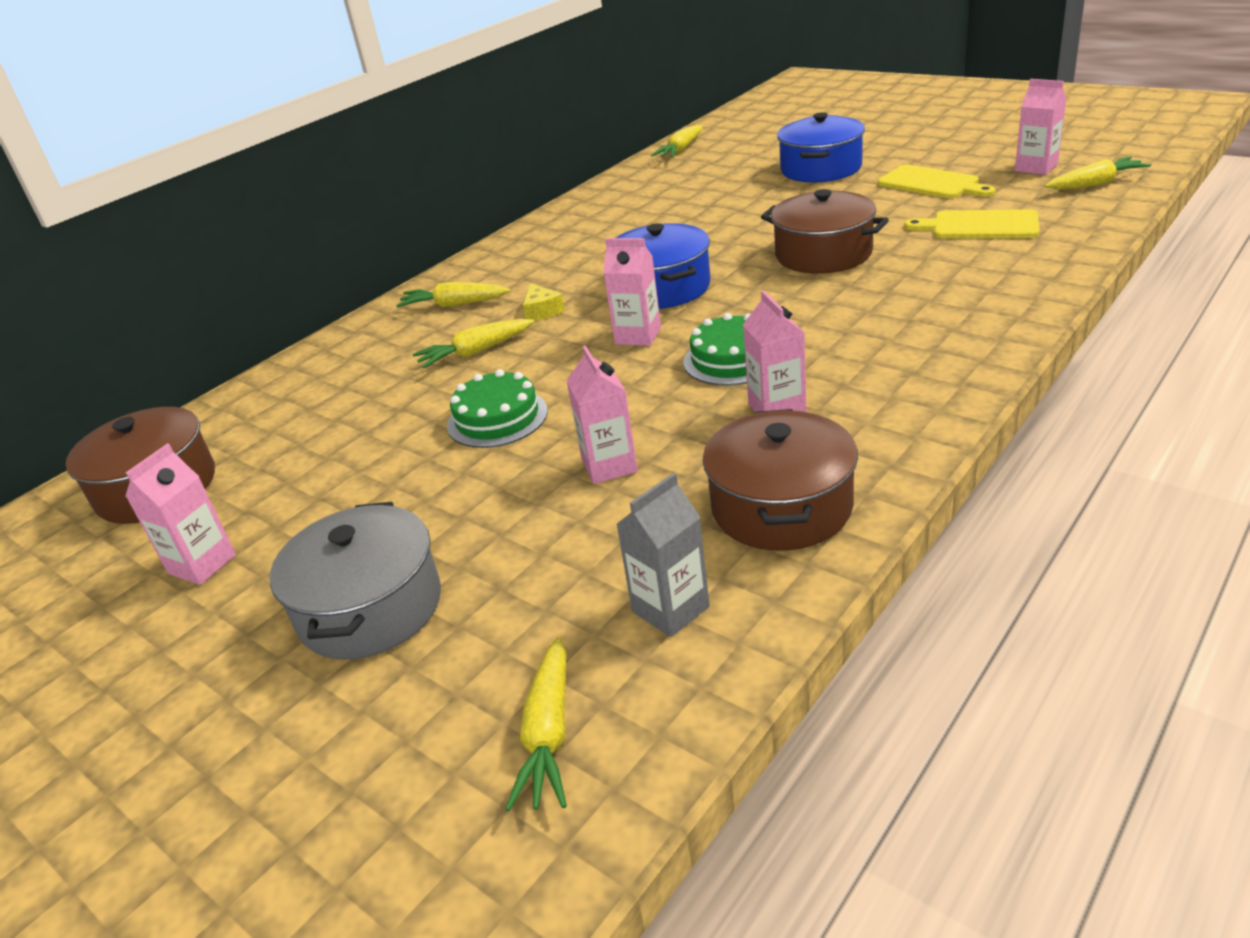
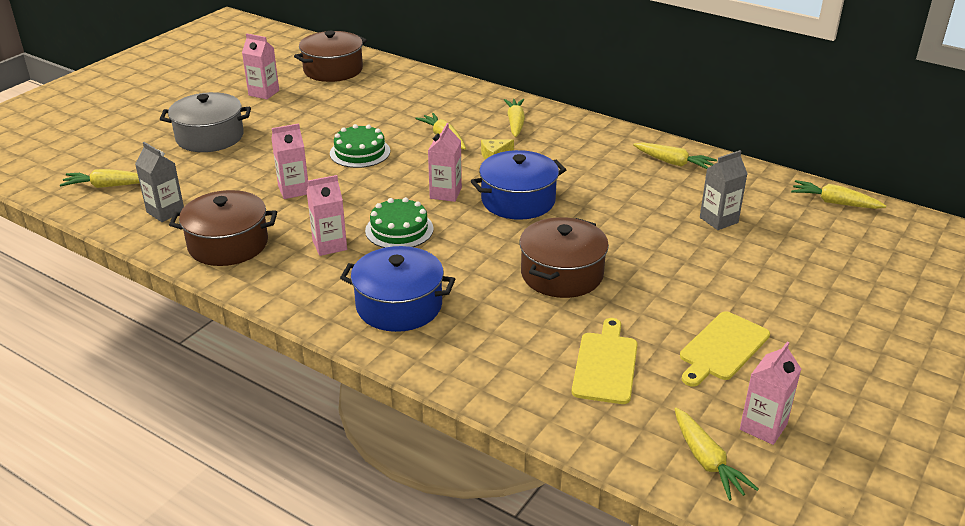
camera: 80 degrees right, 0 degrees up
blue pot [777,112,865,183] -> blue pot moved to [340,246,455,332]
none -> yellow carrot [633,142,717,169]
none -> grey carton [700,150,747,230]

